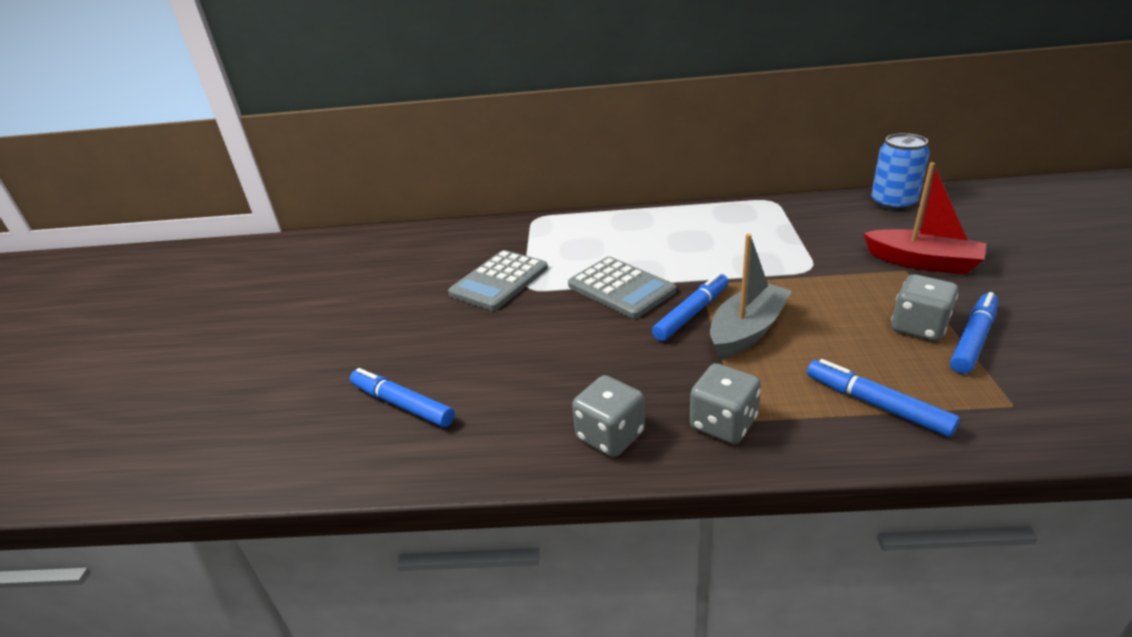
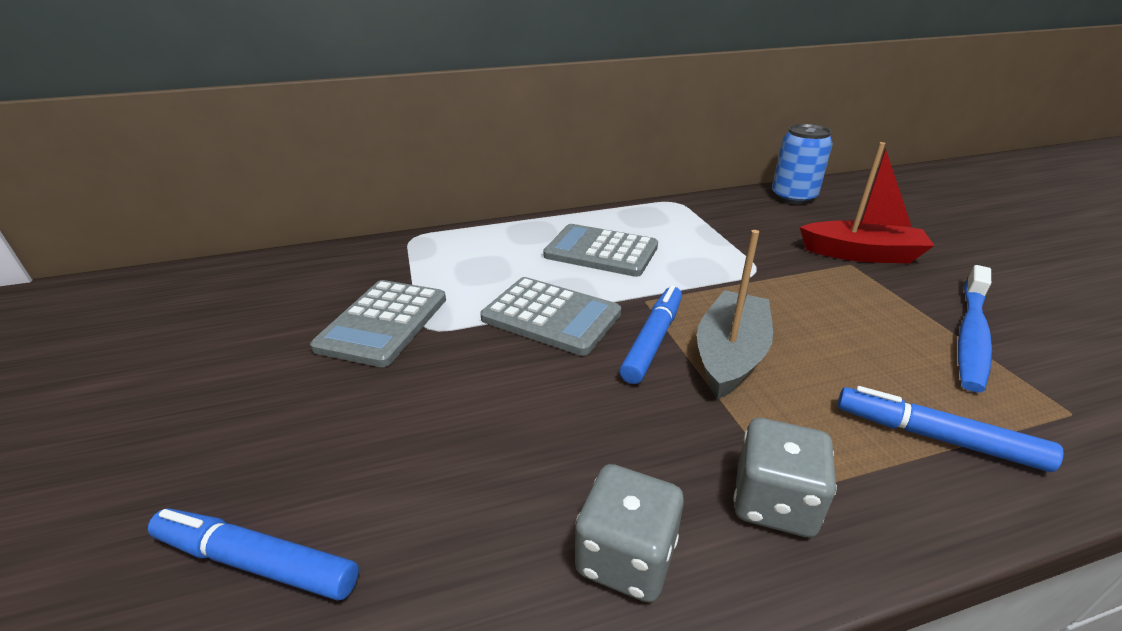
camera: 20 degrees left, 0 degrees up
grey dice [891,274,958,341] -> none
blue marker [950,292,999,374] -> blue toothbrush [958,265,992,392]
none -> grey calculator [543,224,658,277]

